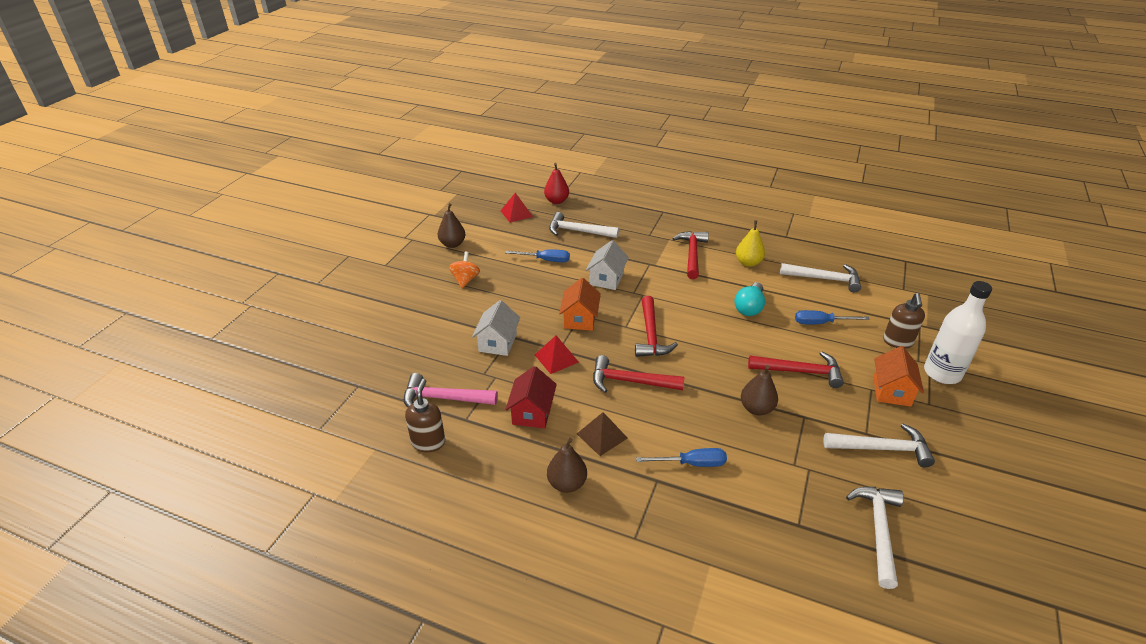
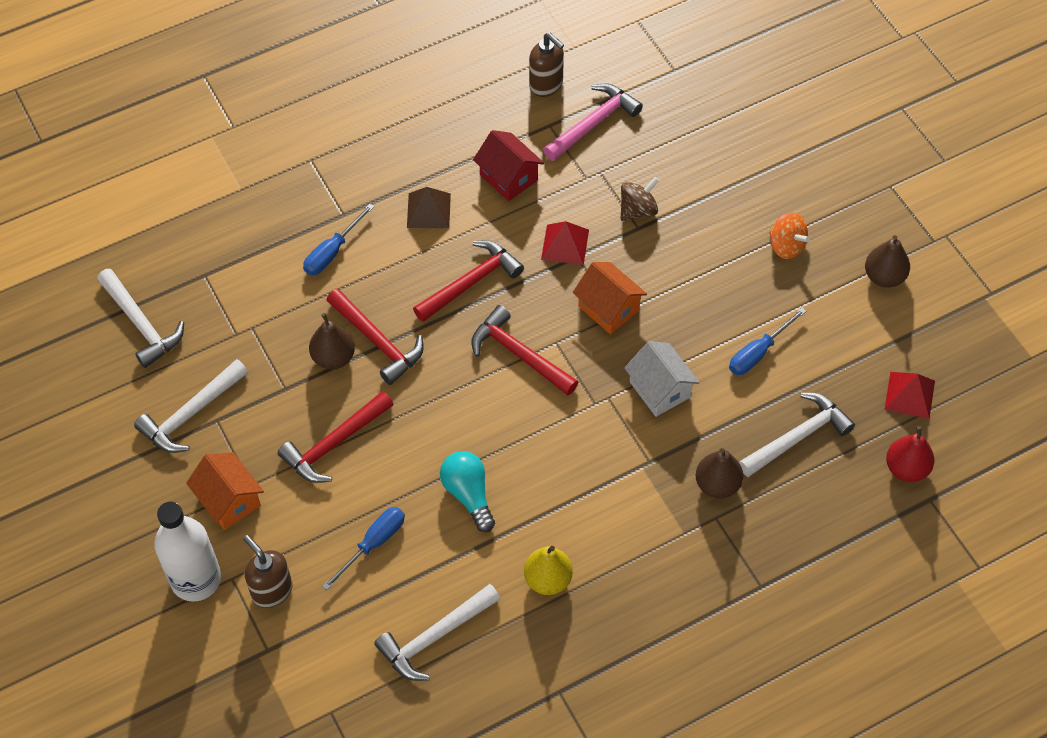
camera: 130 degrees right, 20 degrees up
white house [472,300,520,356] -> brown spinning top [620,177,659,221]
brown pear [547,438,587,493] -> brown pear moved to [696,448,743,499]
red hammer [672,231,709,279] -> red hammer moved to [326,289,424,385]

